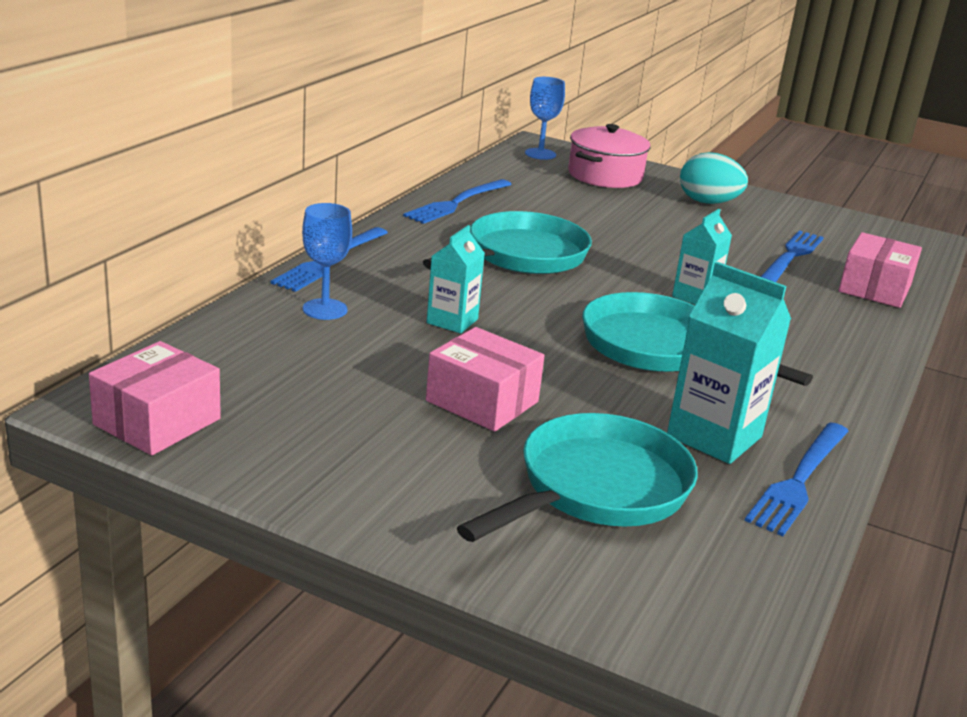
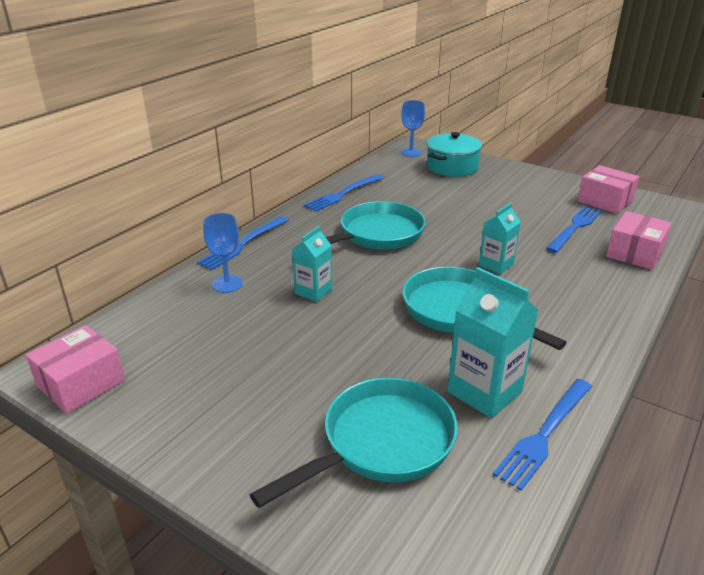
camera: 10 degrees right, 5 degrees up
pink box [426,327,545,432] -> pink box moved to [577,165,639,214]
pink pot [568,124,651,188] -> turquoise pot [427,132,483,177]
turquoise egg [680,152,748,204] -> none

